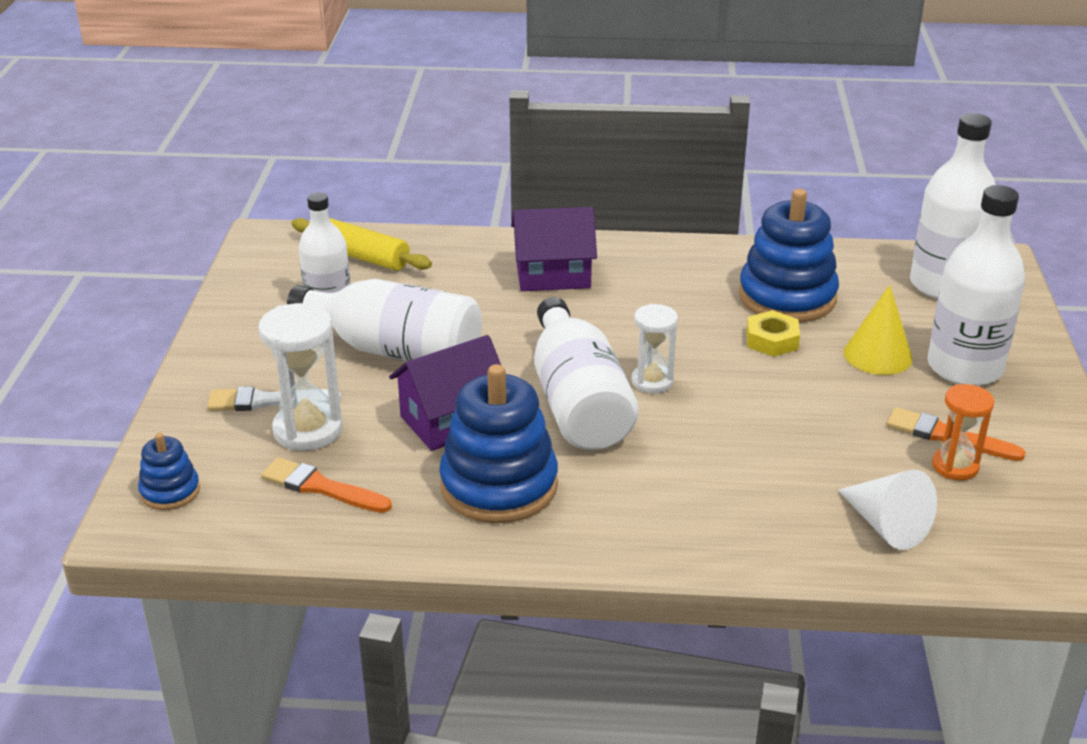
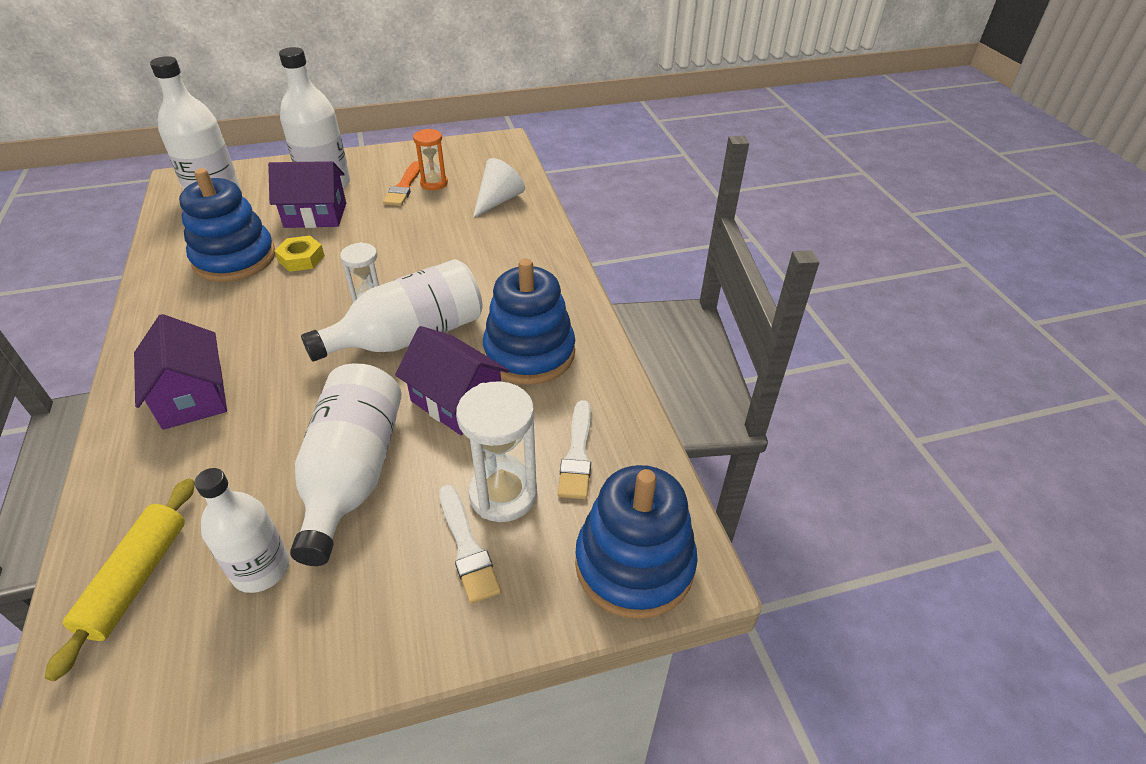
camera: 110 degrees left, 10 degrees up
blue stacking toy [138,433,200,510] -> blue stacking toy [575,465,698,619], size x2.01
orange brush [261,457,392,513] -> white brush [558,400,591,499]
yellow cone [844,285,913,375] -> purple house [268,161,346,228]

